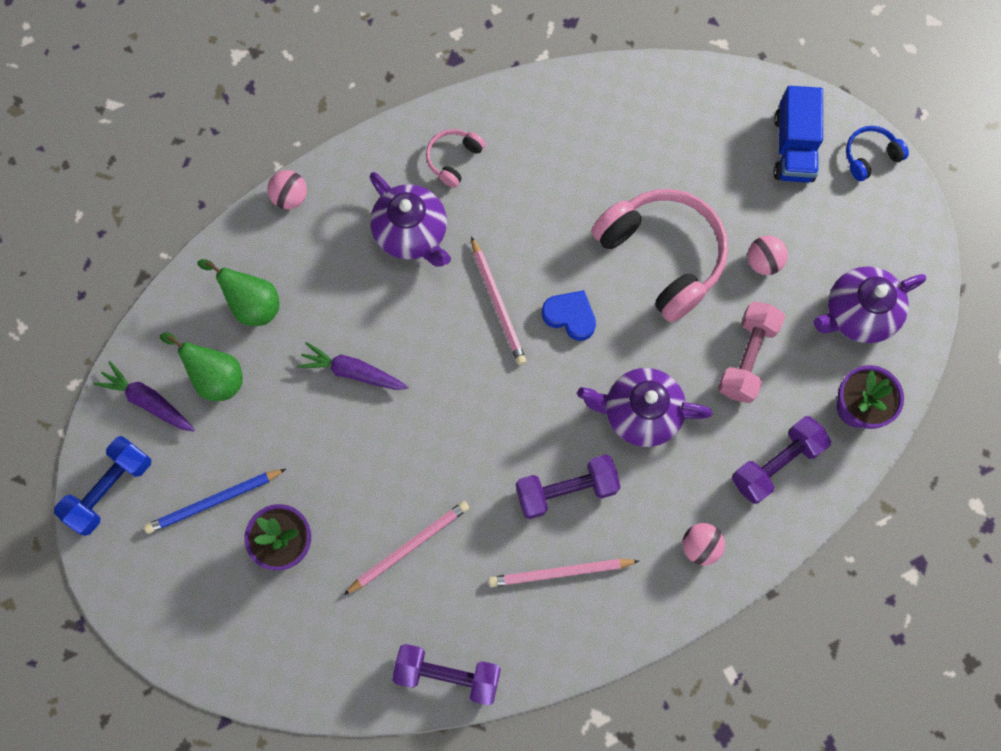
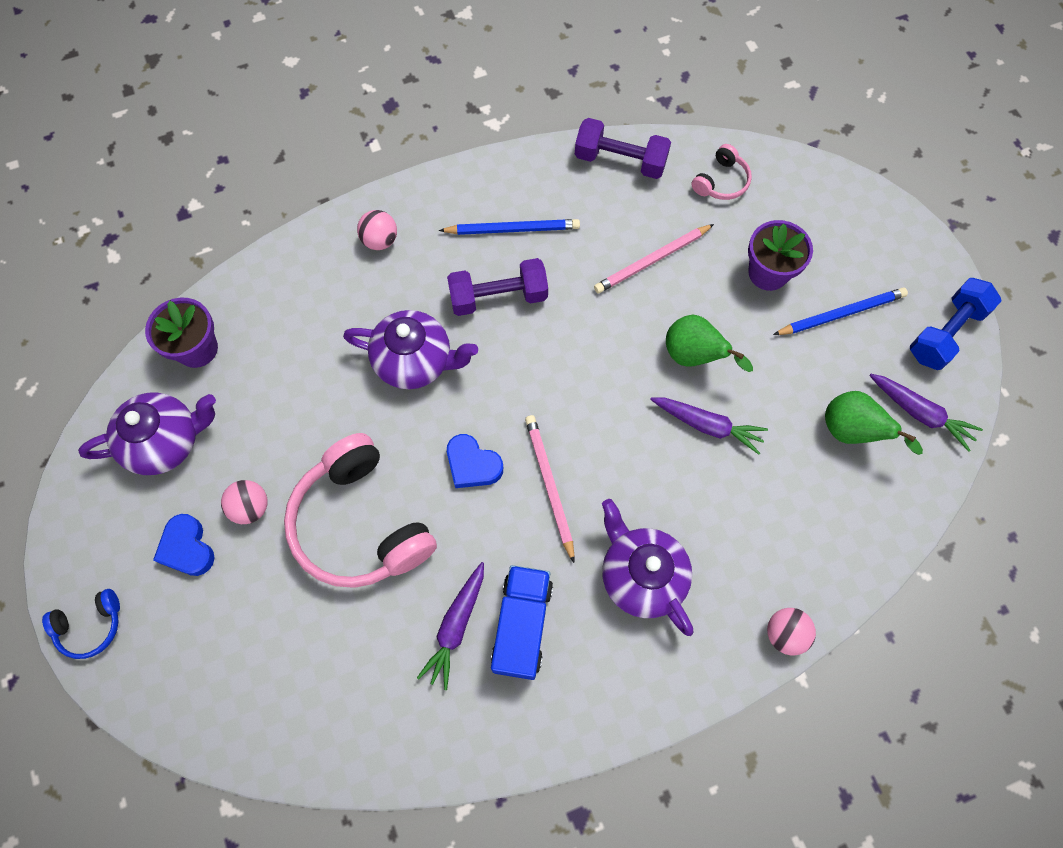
camera: 175 degrees left, 5 degrees down
green pear [197,259,279,326] -> green pear moved to [666,315,753,372]
pink headphones [426,129,485,188] -> pink headphones moved to [691,144,752,200]
pink pencil [488,559,639,587] -> blue pencil [439,219,580,235]
pink dumbbell [718,302,785,403] -> none
purple dumbbell [732,416,831,504] -> none
blue truck [773,86,823,183] -> blue truck moved to [491,565,553,680]
none -> blue heart [153,514,215,576]
none -> purple carrot [417,562,484,690]

